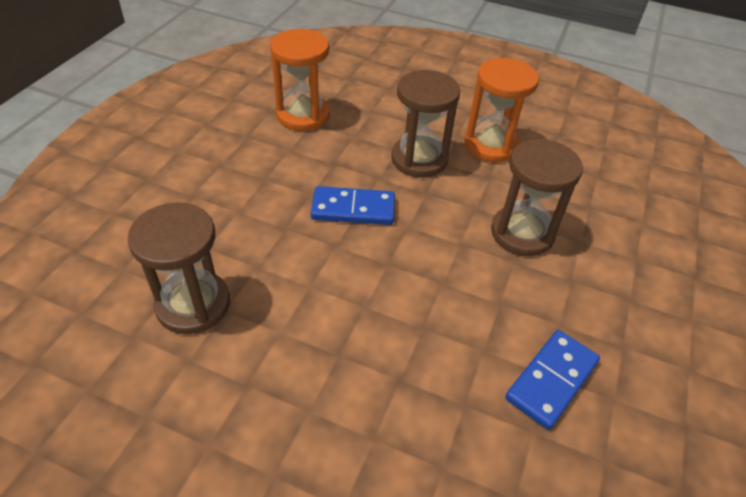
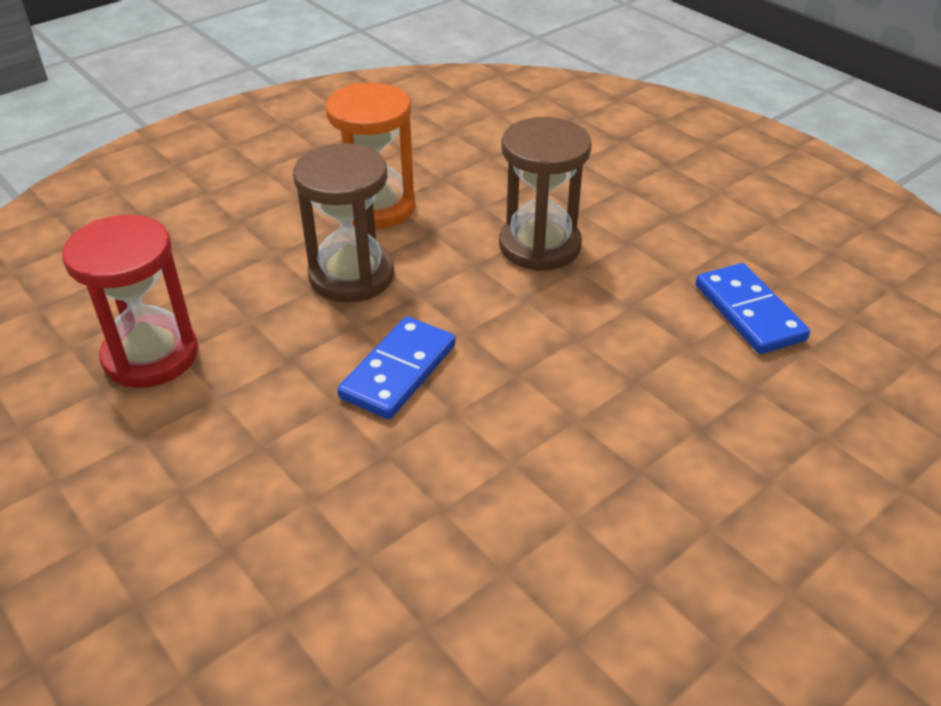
camera: 60 degrees left, 5 degrees down
brown hourglass [127,202,230,334] -> none
orange hourglass [270,29,330,131] -> red hourglass [62,215,198,388]

